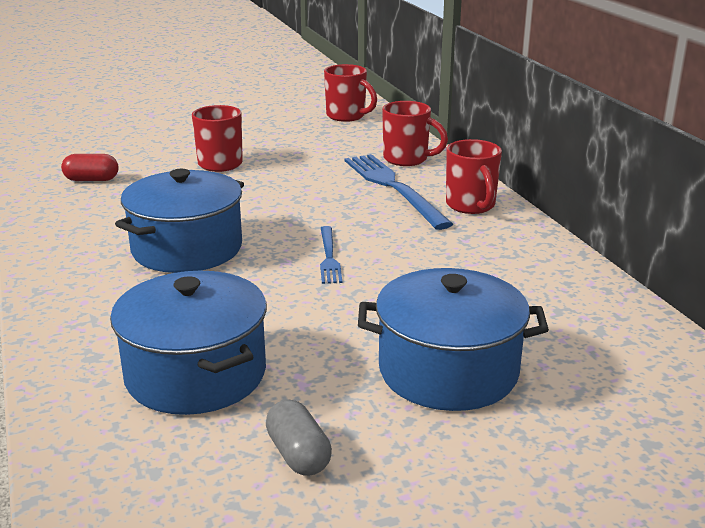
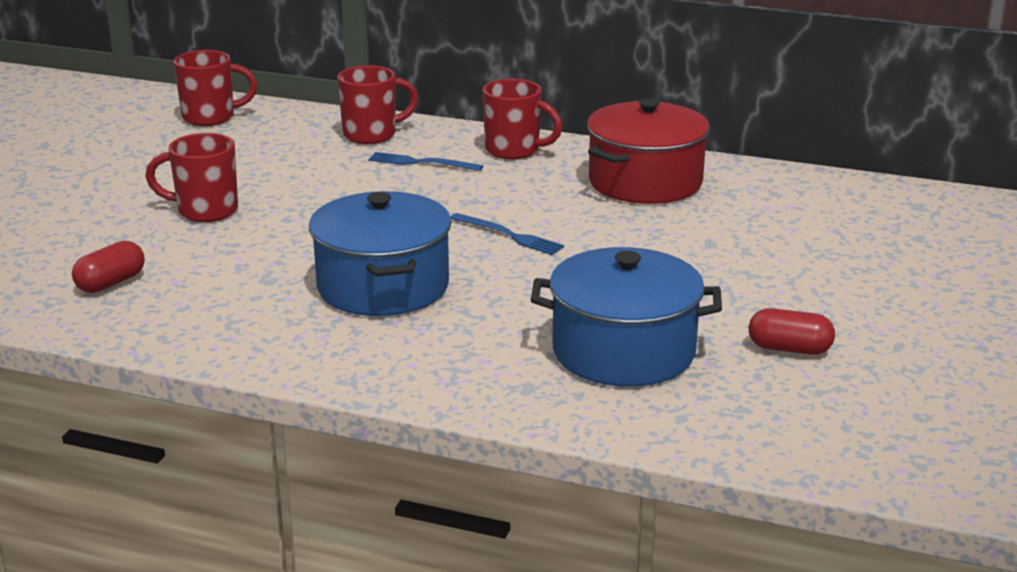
camera: 50 degrees left, 0 degrees up
grey capsule [266,399,332,476] -> red capsule [749,308,835,355]
blue fork [345,154,453,230] -> blue fork [368,152,483,171], size x0.52
blue pot [358,268,549,411] -> none
none -> red pot [587,98,710,204]

